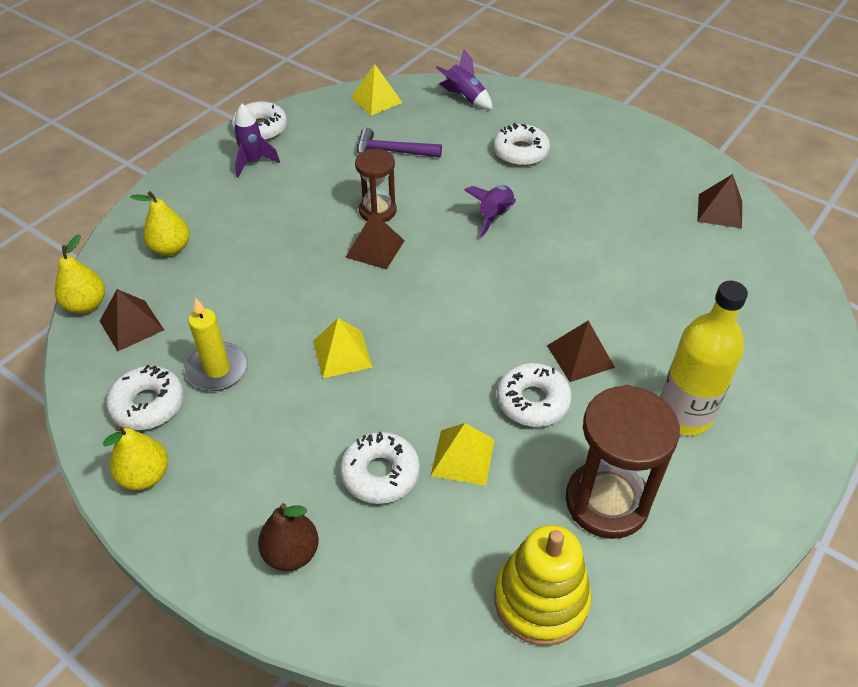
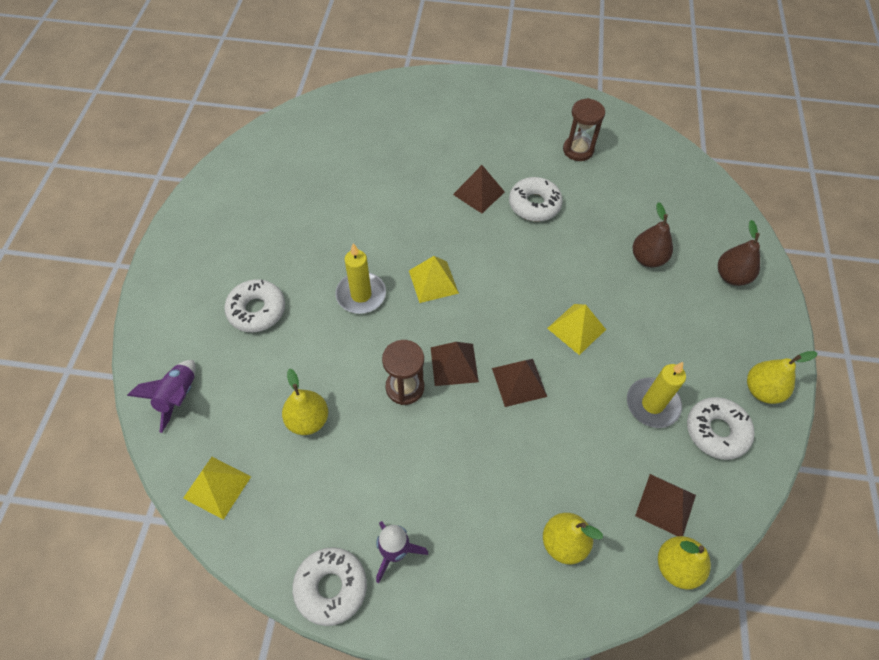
camera: 120 degrees left, 10 degrees up
white donut [340,432,420,504] -> brown pear [633,202,673,267]
purple hammer [357,128,442,158] -> yellow pear [282,369,328,435]
yellow pyramid [431,423,494,486] -> yellow pyramid moved to [409,256,459,303]
purple rocket [464,185,516,238] -> yellow candle [336,243,386,314]
yellow stacking toy [494,525,591,646] -> none
brown hourglass [566,385,680,539] -> brown hourglass [563,98,605,161], size x0.60
yellow bottle [660,281,748,435] -> none
brown pyramid [697,174,742,229] -> brown pyramid moved to [492,359,547,407]

